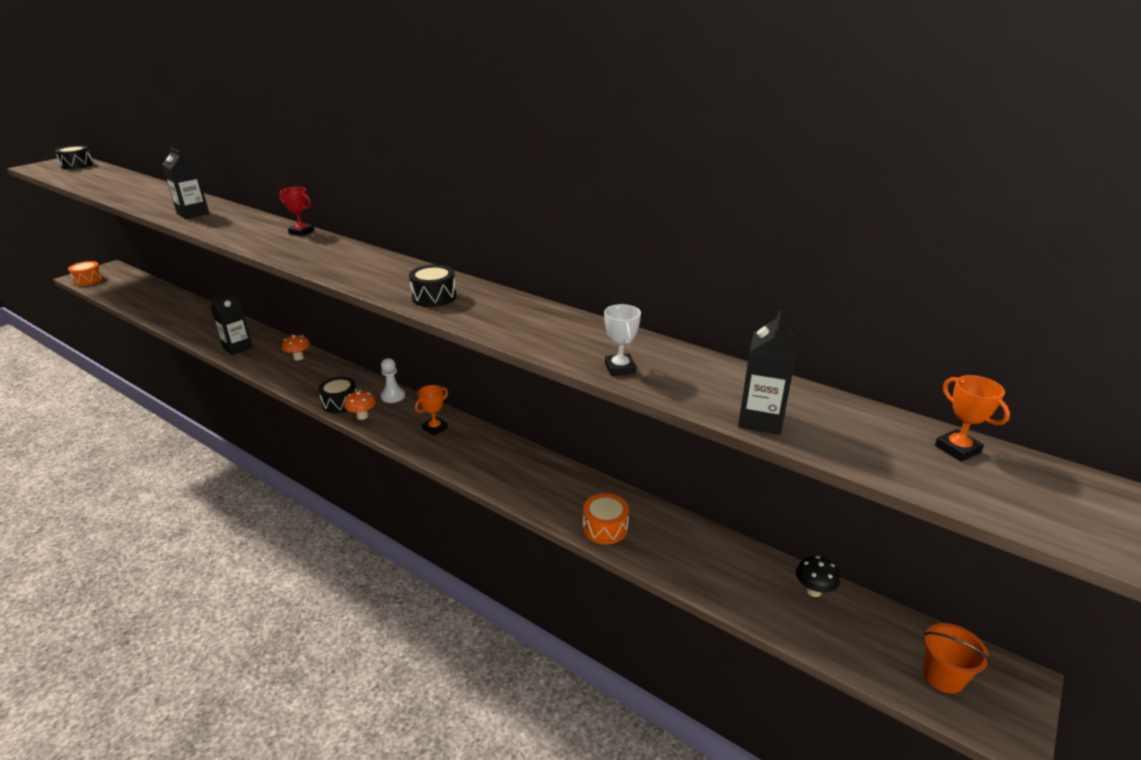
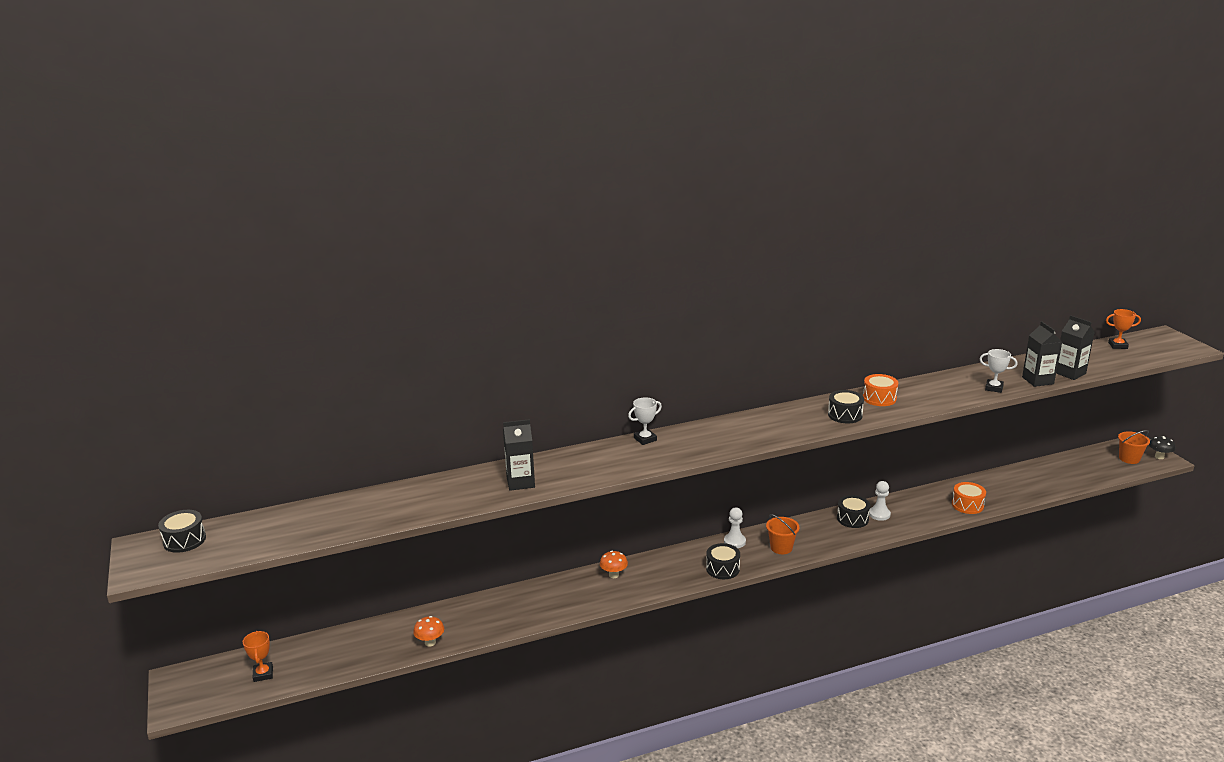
camera: 55 degrees left, 5 degrees down
orange drum [68,261,104,286] -> orange drum moved to [863,374,898,406]
black carton [211,291,253,355] -> black carton moved to [1022,321,1062,387]
red trophy [279,187,314,236] -> white trophy [628,397,662,445]
orange mushroom [344,390,376,420] -> orange mushroom moved to [413,616,444,647]
orange trophy [415,385,448,436] -> orange trophy moved to [243,631,273,682]
black mushroom [796,556,840,597] -> black mushroom moved to [1149,436,1176,459]
none -> orange bucket [766,514,800,554]
none -> black drum [837,495,870,528]
none -> white pawn [869,481,891,521]

